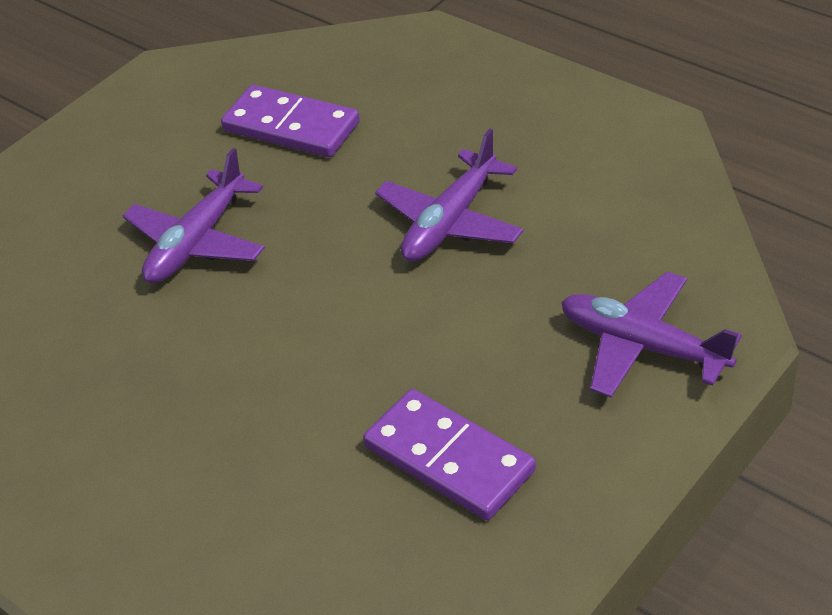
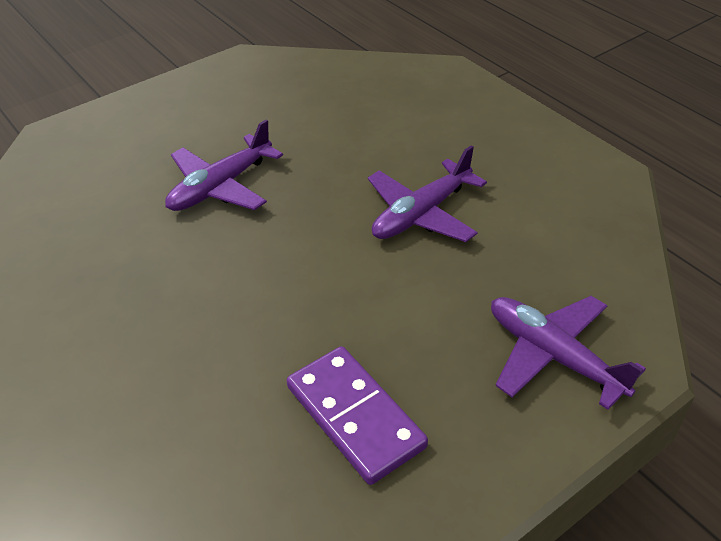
camera: 10 degrees right, 0 degrees up
purple domino [221,85,360,157] -> none

